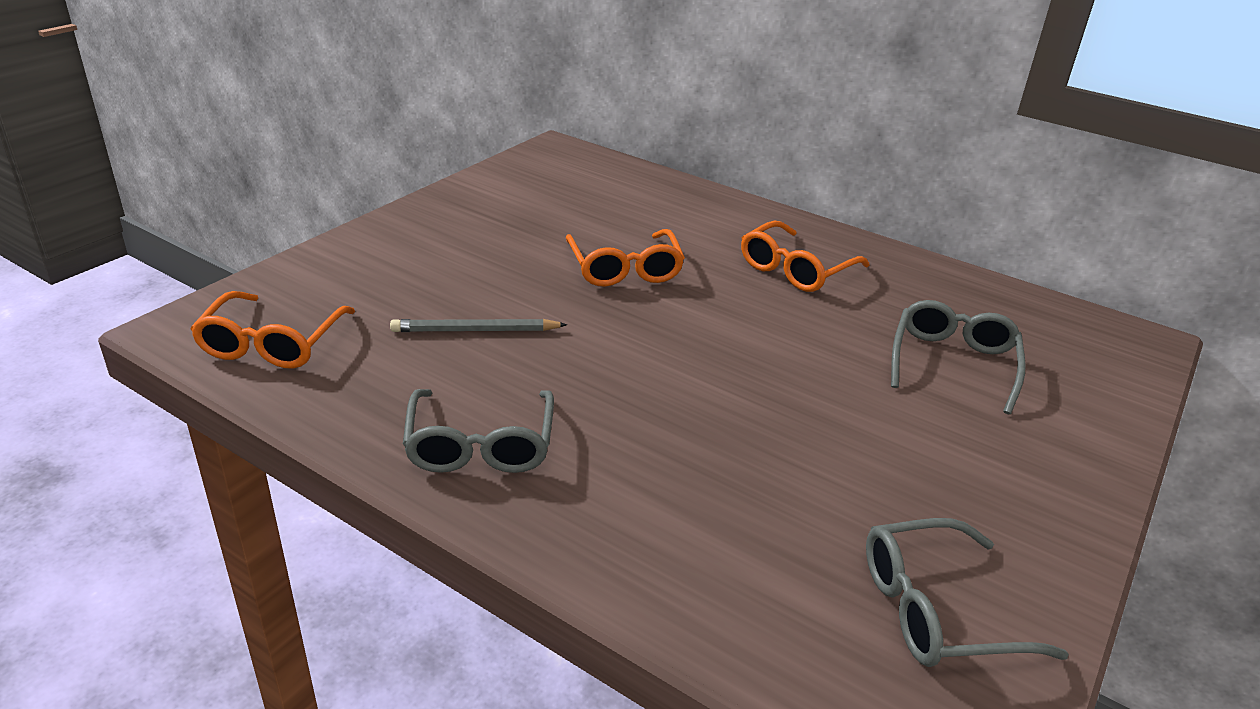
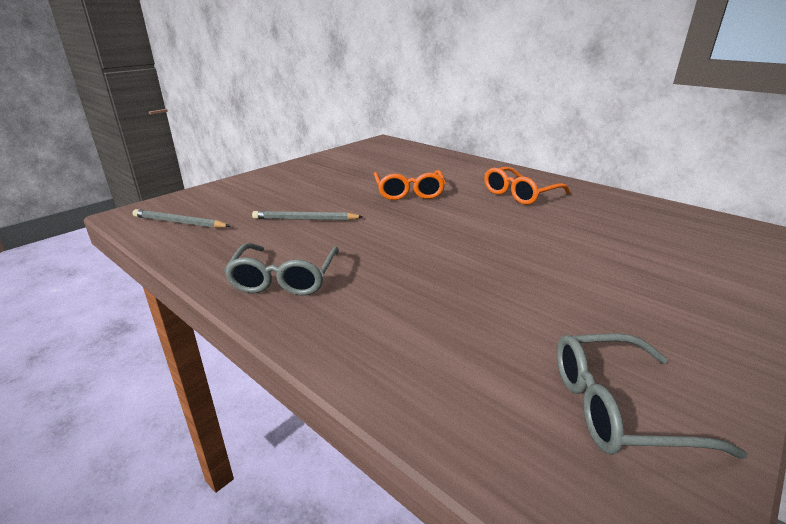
camera: 10 degrees right, 5 degrees down
orange glasses [190,291,355,368] -> grey pencil [133,209,230,228]
grey glasses [891,300,1026,414] -> none

